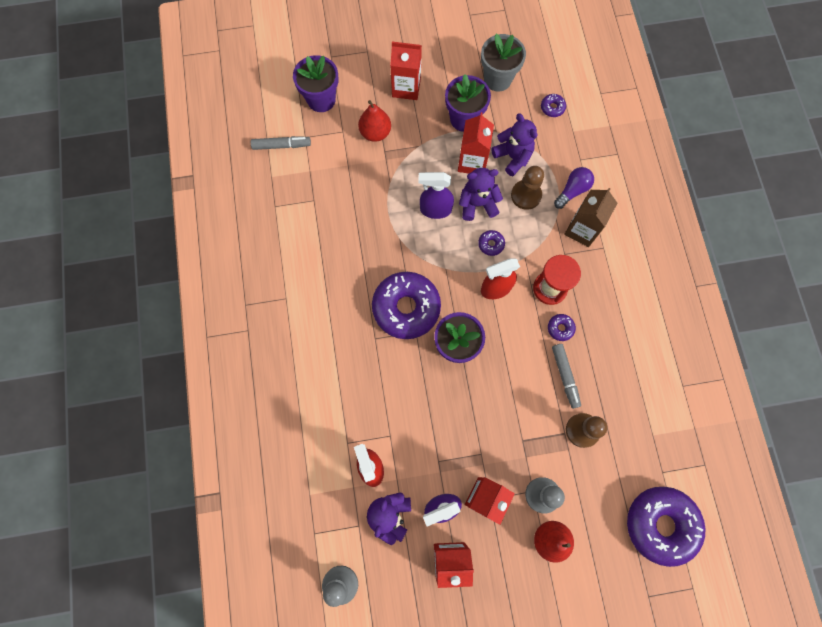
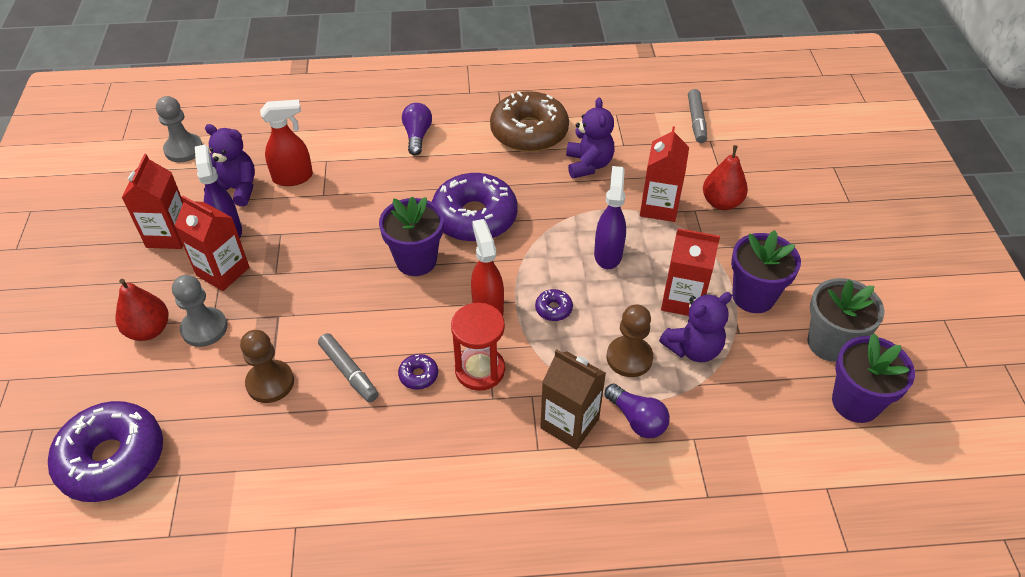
camera: 95 degrees right, 25 degrees down
purple flower pot [293,55,338,112] -> purple flower pot moved to [832,333,915,423]
red carton [390,42,422,100] -> red carton moved to [640,126,689,222]
purple teddy bear [459,168,503,221] -> purple teddy bear moved to [566,97,614,178]
purple donut [541,94,566,117] -> none
grey marker [552,344,581,409] -> grey marker turned 120 degrees counterclockwise [318,333,379,403]
none -> purple light bulb [402,103,432,155]
none -> brown donut [490,91,569,152]

